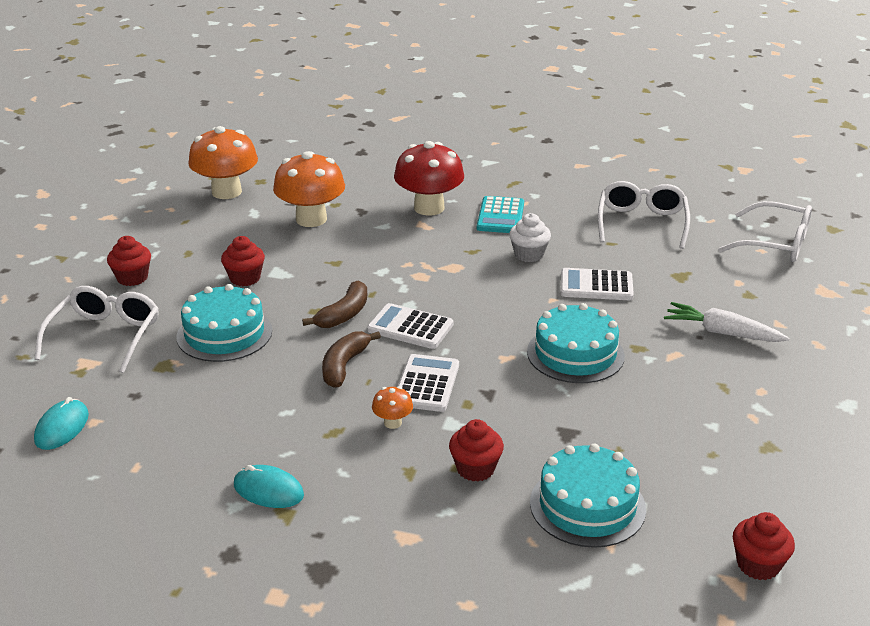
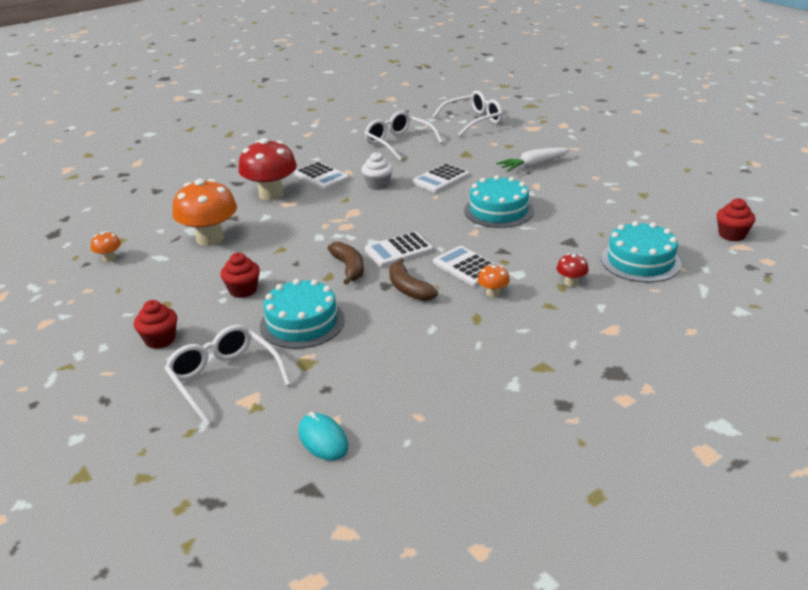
camera: 50 degrees left, 0 degrees up
orange mushroom [188,126,258,199] -> orange mushroom [91,231,121,262], size x0.45
turquoise mouse [234,465,304,508] -> none
red cupcake [449,419,504,481] -> red mushroom [557,253,589,286]
turquoise calculator [477,196,524,233] -> white calculator [294,162,349,190]

